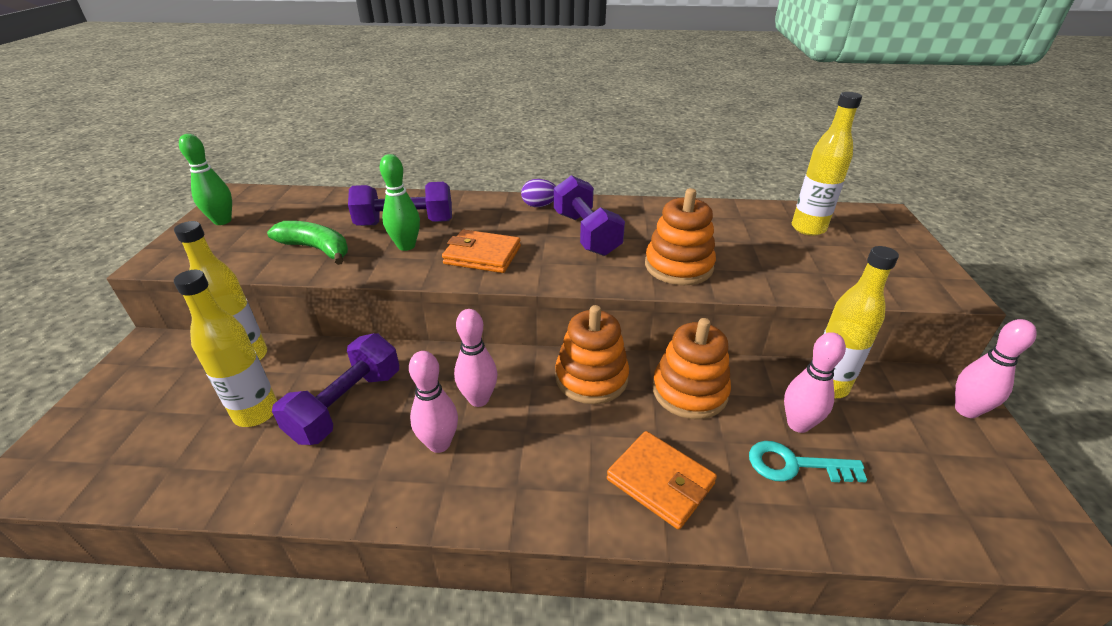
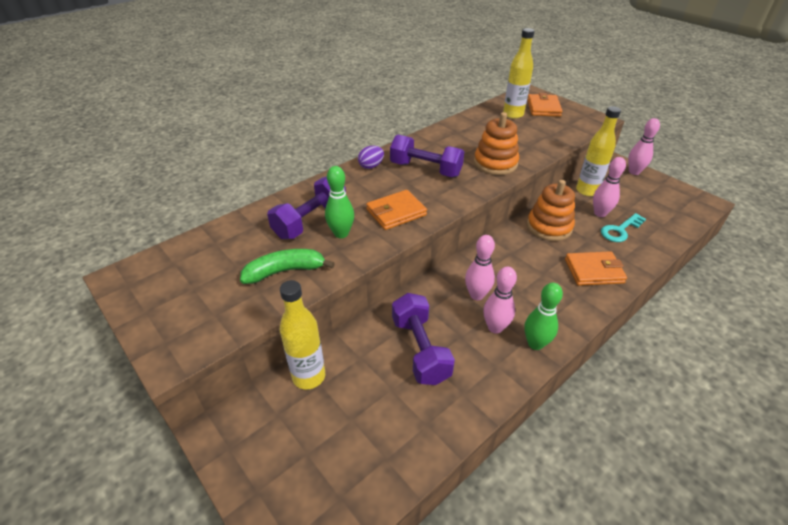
camera: 45 degrees left, 5 degrees up
yellow bottle [174,270,277,427] -> none
green bowling pin [179,134,232,225] -> green bowling pin moved to [524,283,563,350]
orange stacking toy [555,305,629,404] -> none
none -> orange wallet [527,93,563,117]

